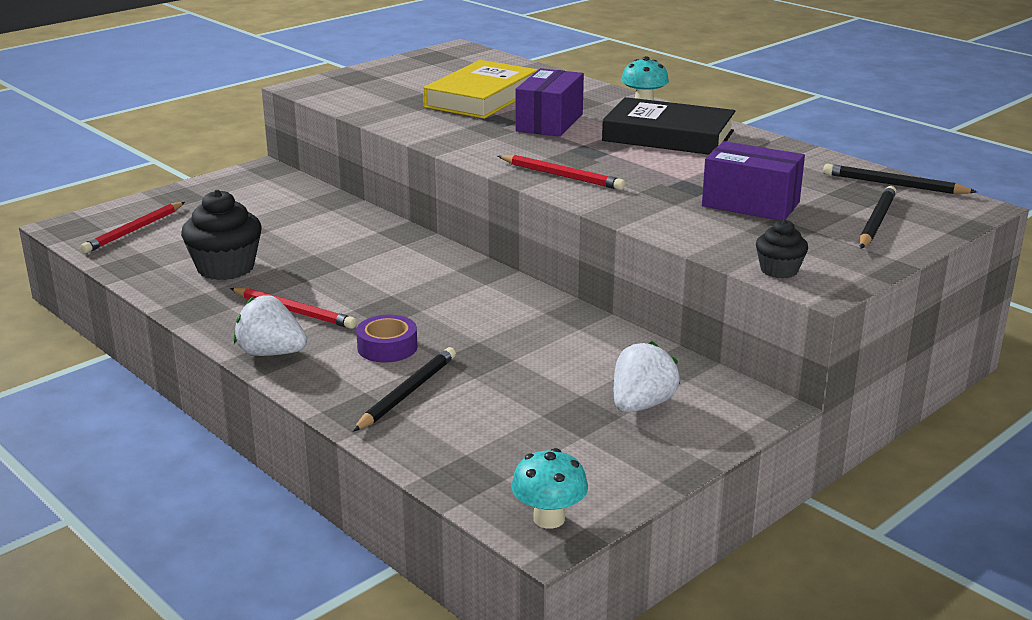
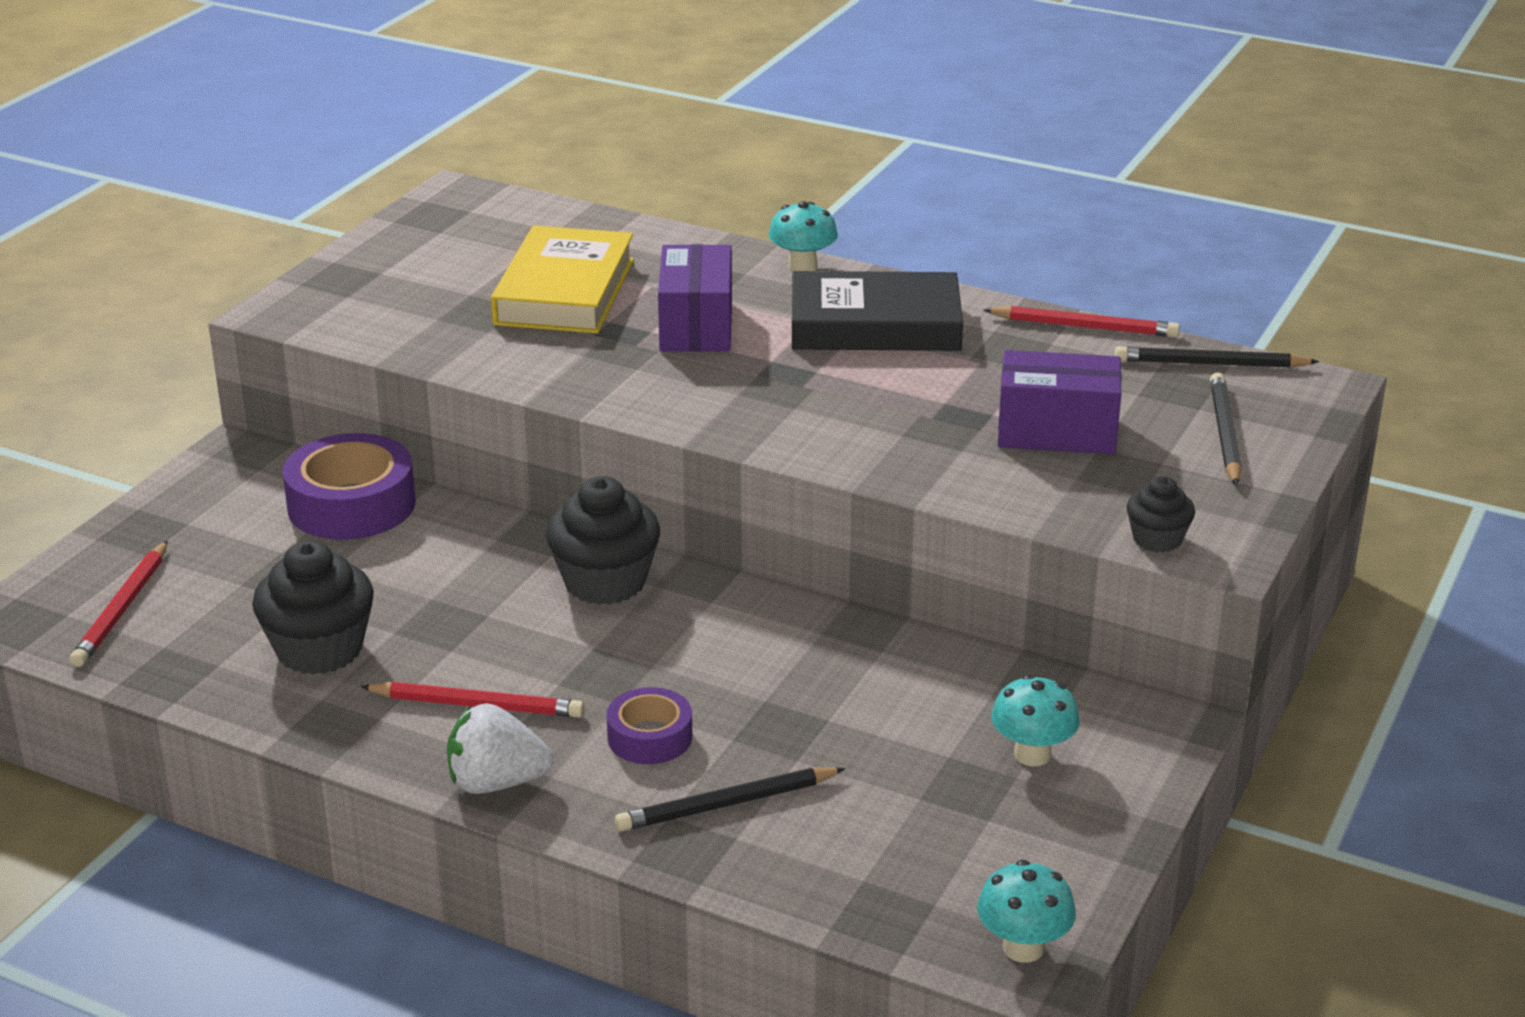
camera: 20 degrees left, 5 degrees up
black pencil [353,347,456,431] -> black pencil turned 120 degrees counterclockwise [615,767,846,832]
red pencil [498,155,625,190] -> red pencil moved to [983,306,1180,337]
white strawberry [614,341,680,413] -> turquoise mushroom [991,675,1080,766]
none -> purple tape [283,433,416,540]
none -> black cupcake [546,476,660,605]

